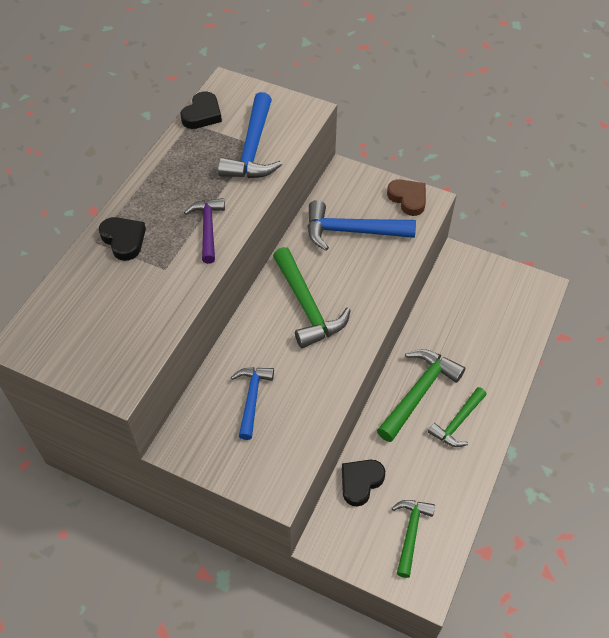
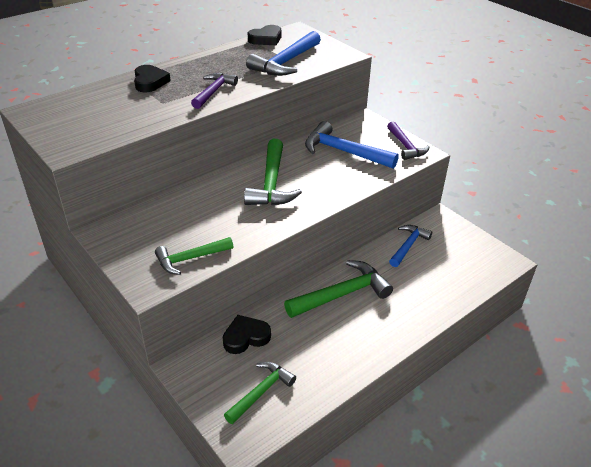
camera: 25 degrees right, 15 degrees down
blue hammer [231,367,274,440] -> blue hammer moved to [389,225,432,267]
brown heart [387,179,426,216] -> purple hammer [387,121,429,160]
green hammer [428,387,487,447] -> green hammer moved to [155,237,234,275]

